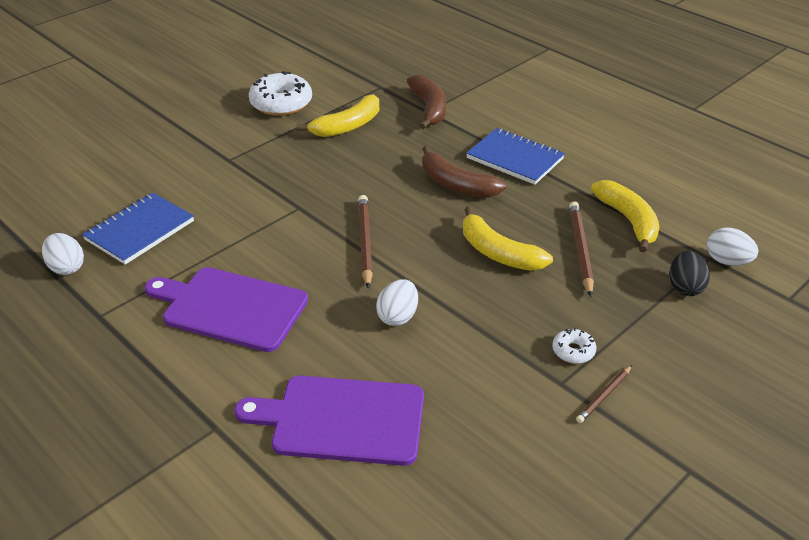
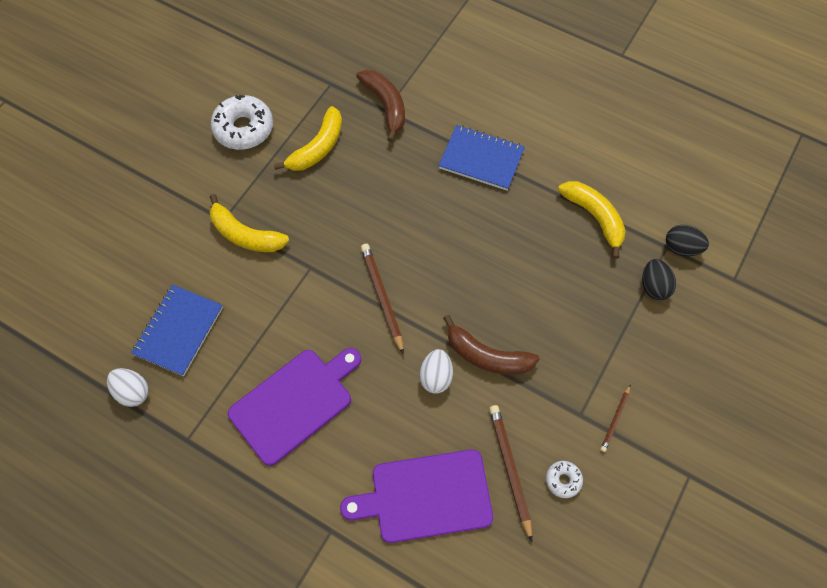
camera: 15 degrees left, 25 degrees up
purple cutting board [145,267,308,352] -> purple cutting board turned 135 degrees clockwise [228,348,361,466]
brown banana [422,146,506,197] -> brown banana moved to [443,315,539,375]
yellow banana [463,206,553,271] -> yellow banana moved to [209,194,289,252]
white donut [552,328,596,364] -> white donut moved to [546,461,583,498]
brown pencil [569,201,594,297] -> brown pencil moved to [489,405,532,542]
white egg [707,227,758,266] -> black egg [666,225,709,256]

